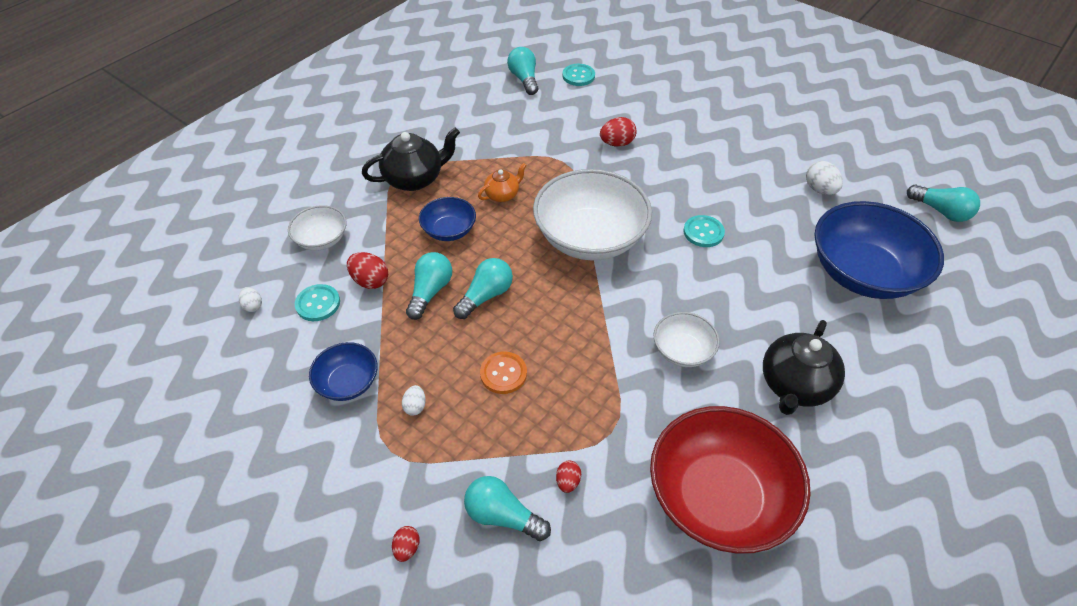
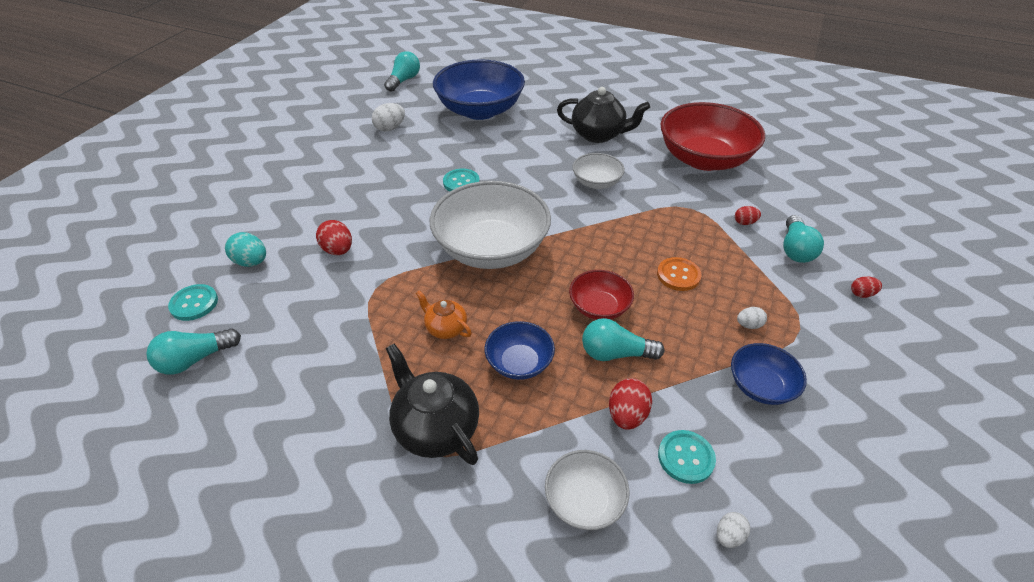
camera: 105 degrees left, 5 degrees down
turquoise light bulb [453,258,513,319] -> red bowl [569,270,634,320]
none -> turquoise egg [225,232,266,267]

